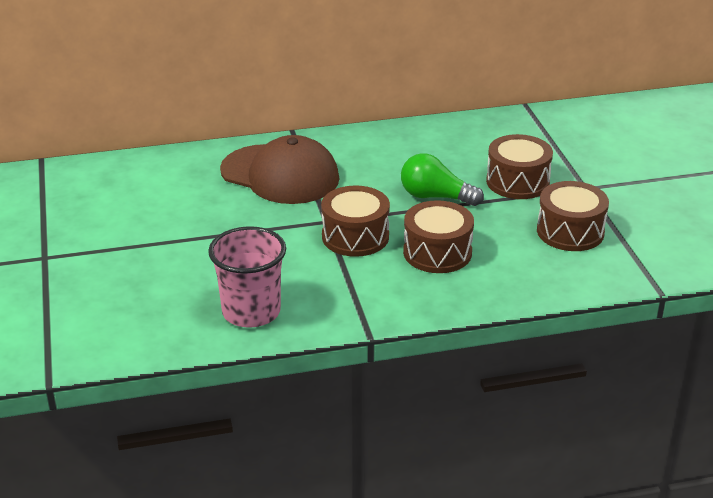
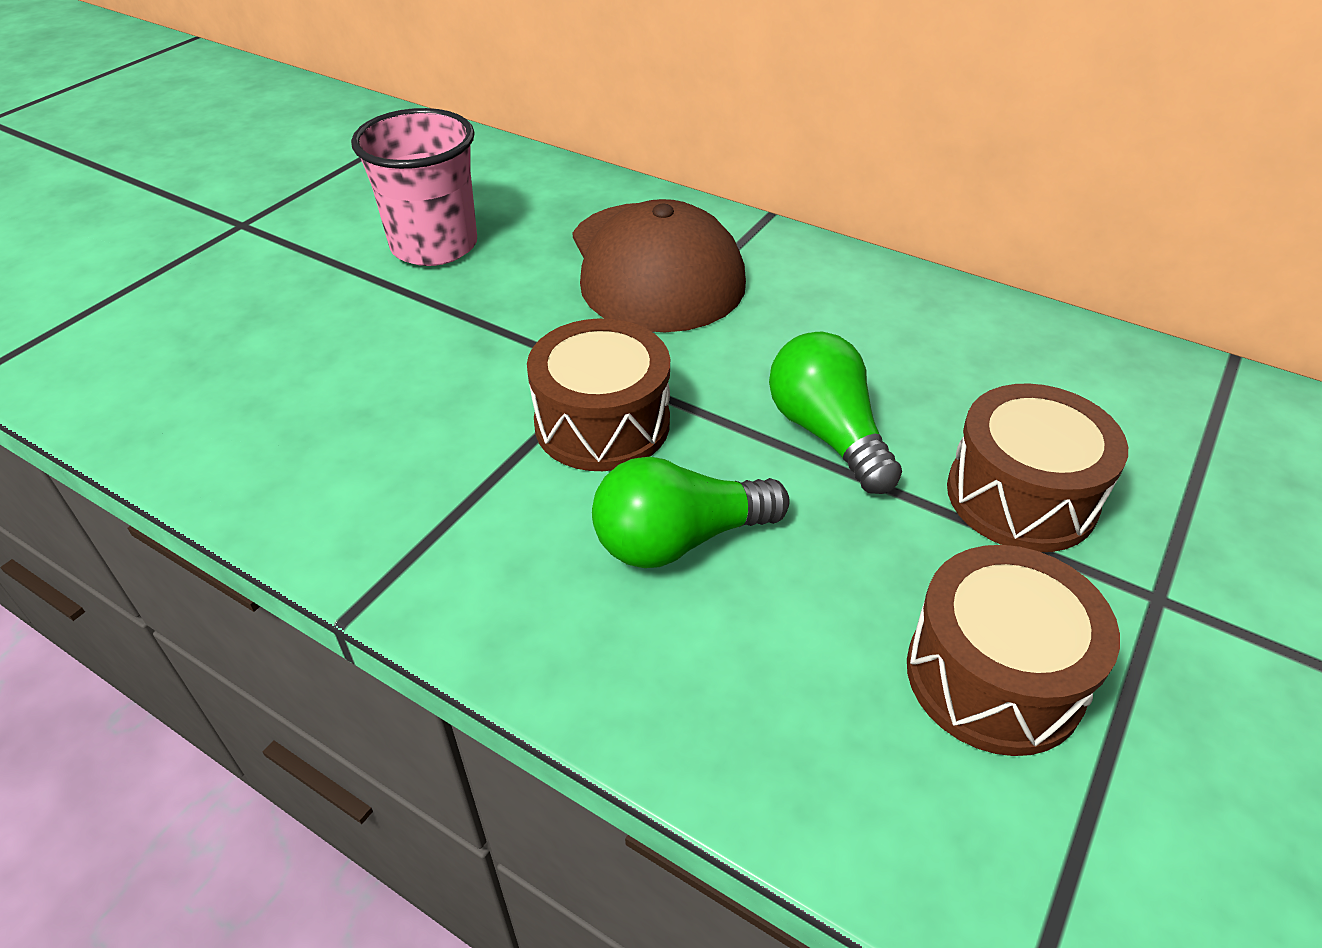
camera: 45 degrees right, 10 degrees up
pink cup [208,226,286,328] -> pink cup moved to [351,108,477,266]
brown drum [403,200,474,273] -> green light bulb [592,457,789,568]

